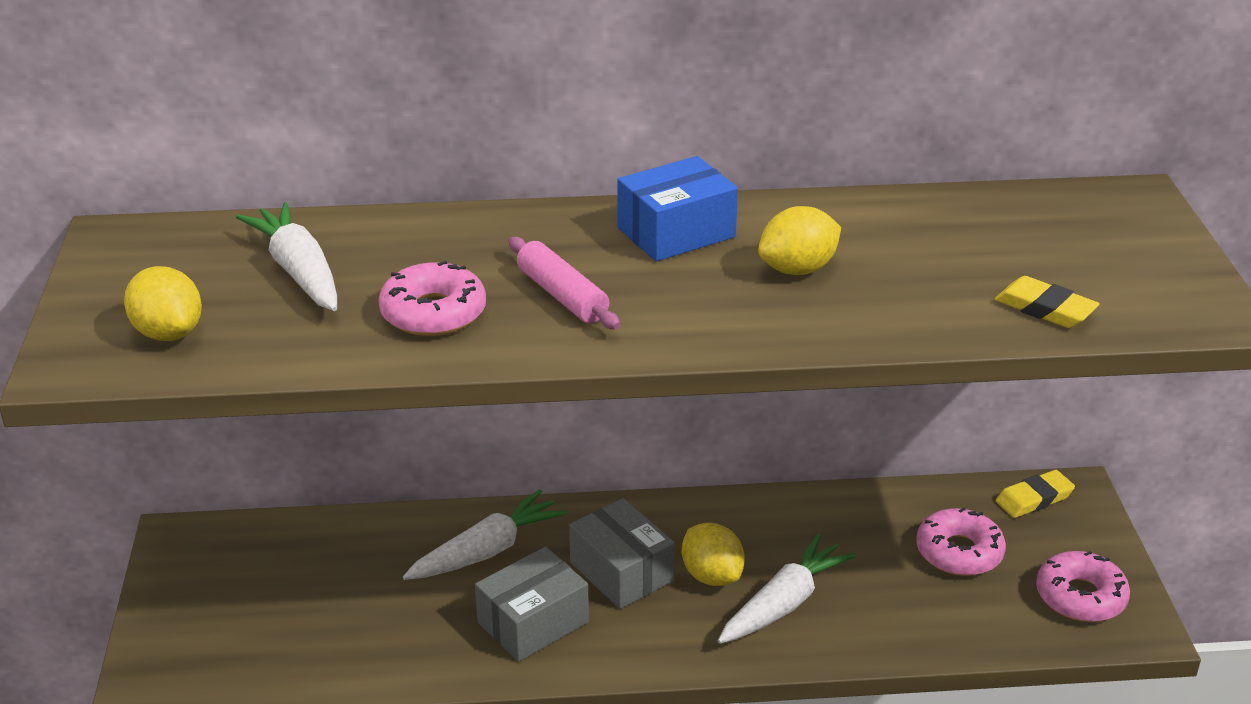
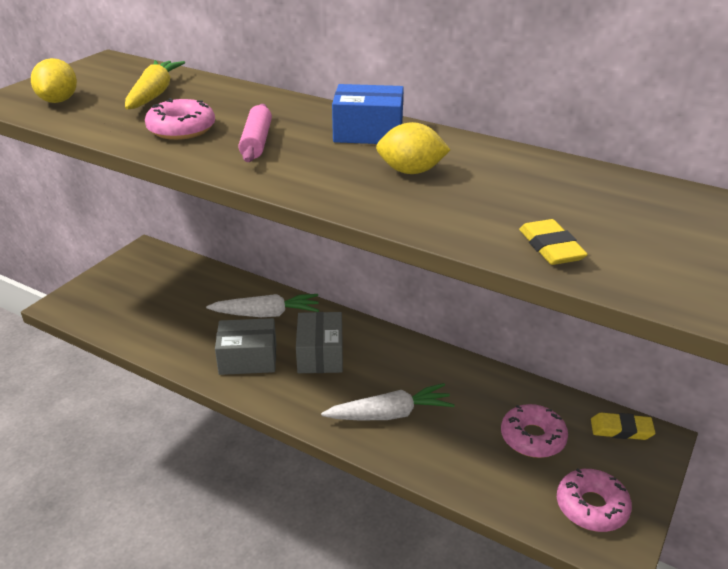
camera: 35 degrees right, 0 degrees up
white carrot [236,202,337,311] -> yellow carrot [125,60,185,109]
yellow lemon [682,523,745,586] -> none

